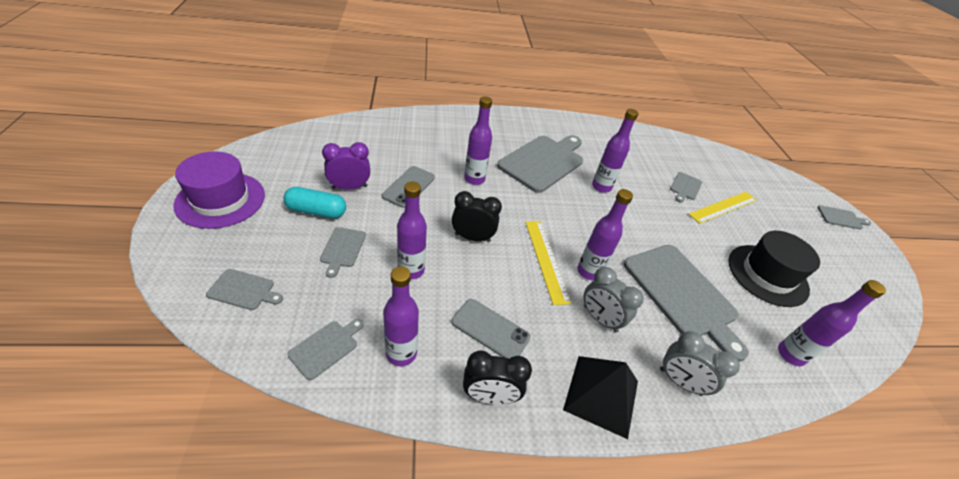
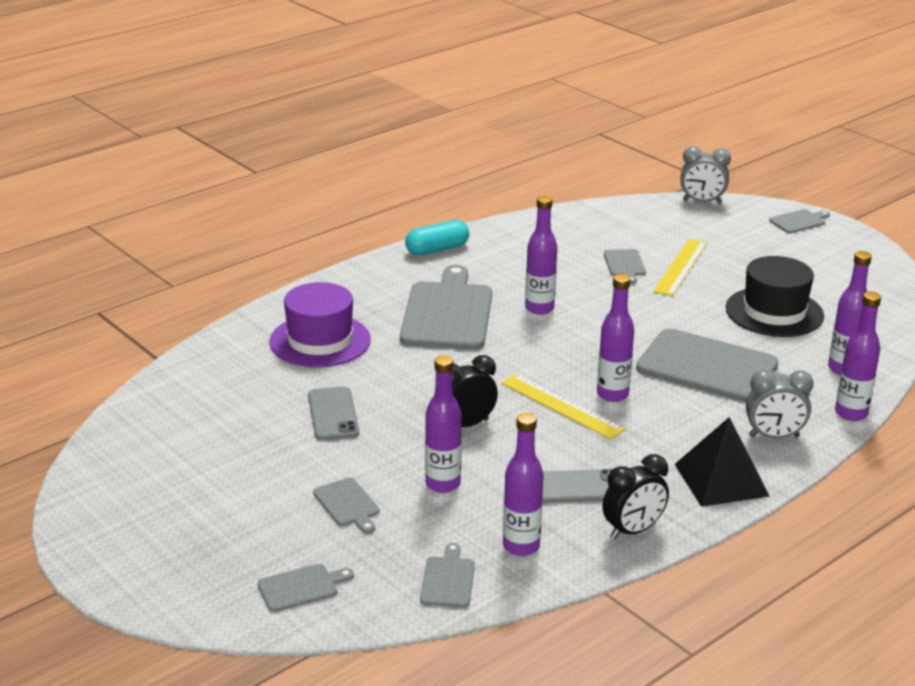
camera: 30 degrees left, 15 degrees down
purple hat [173,151,265,229] -> purple hat moved to [269,282,371,367]
turquoise capsule [283,187,346,218] -> turquoise capsule moved to [405,220,469,255]
purple clock [322,142,370,190] -> none
purple bottle [464,96,492,185] -> purple bottle moved to [835,292,881,421]
grey clock [583,267,644,333] -> grey clock moved to [680,146,731,204]

